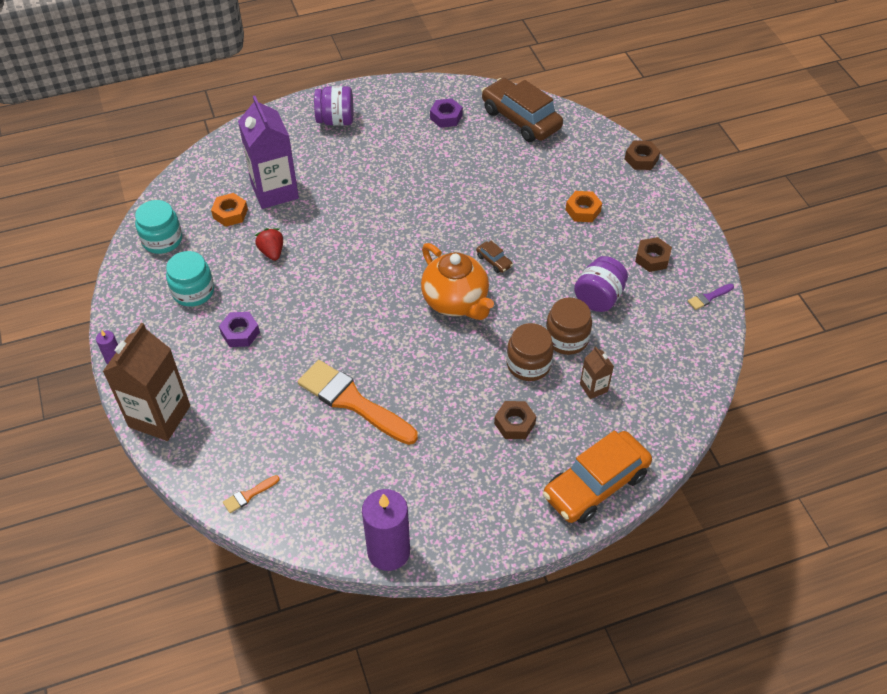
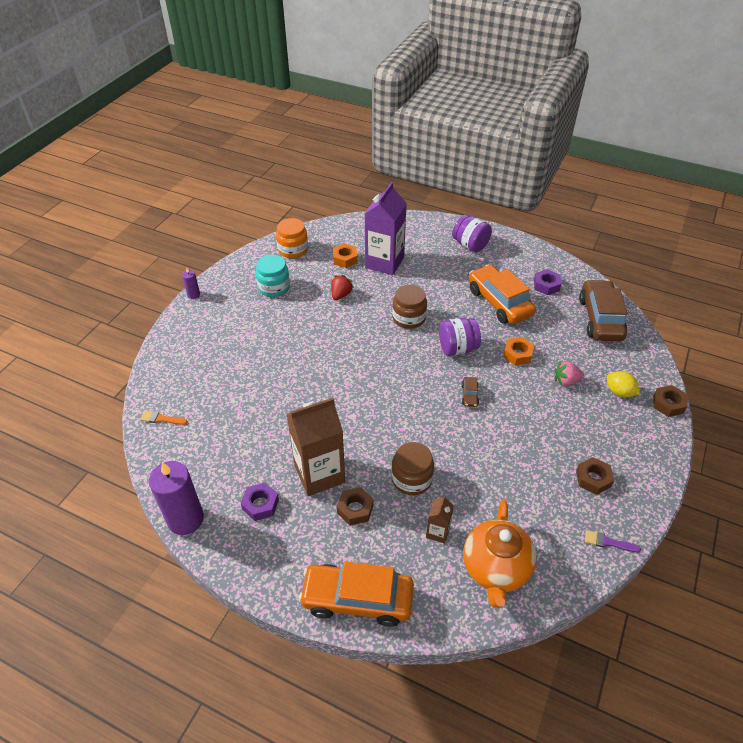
camera: 45 degrees right, 5 degrees down
brown carton [103,323,190,441] -> brown carton moved to [287,398,345,496]
turquoise jar [135,200,182,254] -> orange jar [276,218,308,258]
purple nut [219,312,260,347] -> purple nut moved to [241,483,279,521]
orange brush [298,360,418,445] -> none
orange teapot [421,243,494,320] -> orange teapot moved to [463,500,537,608]
brown jar [546,297,592,355] -> brown jar moved to [392,285,427,329]
orange nut [566,191,602,222] -> orange nut moved to [503,337,535,366]
purple jar [574,256,628,312] -> purple jar moved to [439,318,481,356]
none -> orange car [469,265,536,324]
none -> pink strawberry [554,361,584,386]
none -> yellow lemon [607,371,640,397]

